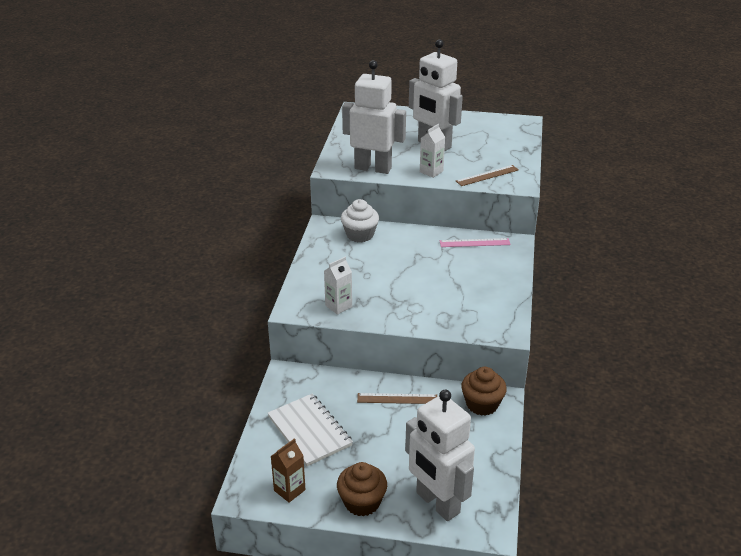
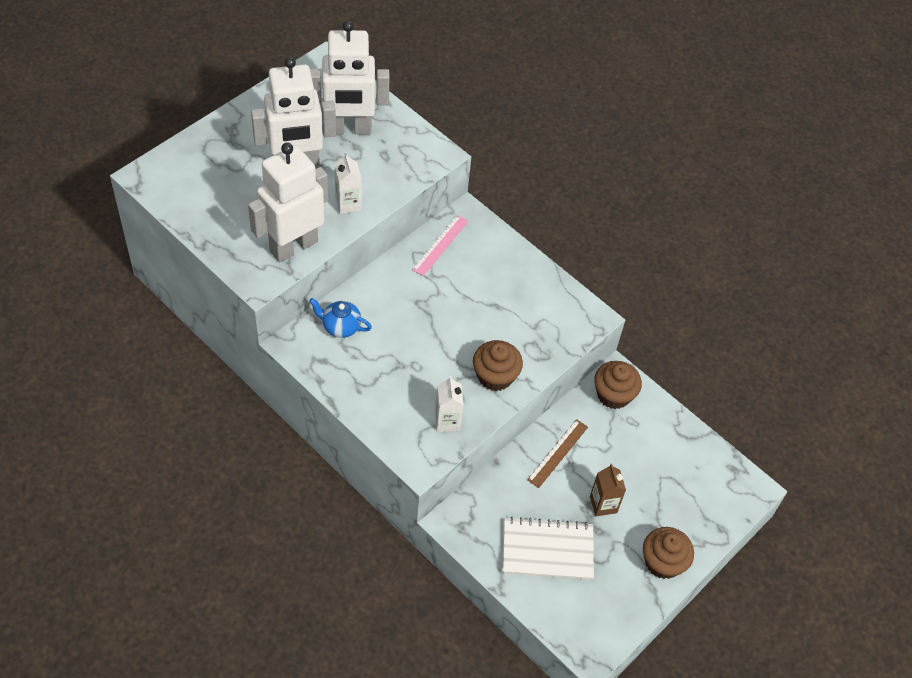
camera: 60 degrees left, 20 degrees up
brown carton [271,438,306,503] -> brown carton moved to [590,464,626,516]
white cupcake [341,199,379,243] -> blue teapot [309,298,372,338]
white robot [405,390,475,521] -> white robot moved to [310,20,390,135]
brown ruler [456,165,519,186] -> none
none -> brown cupcake [473,340,523,391]

